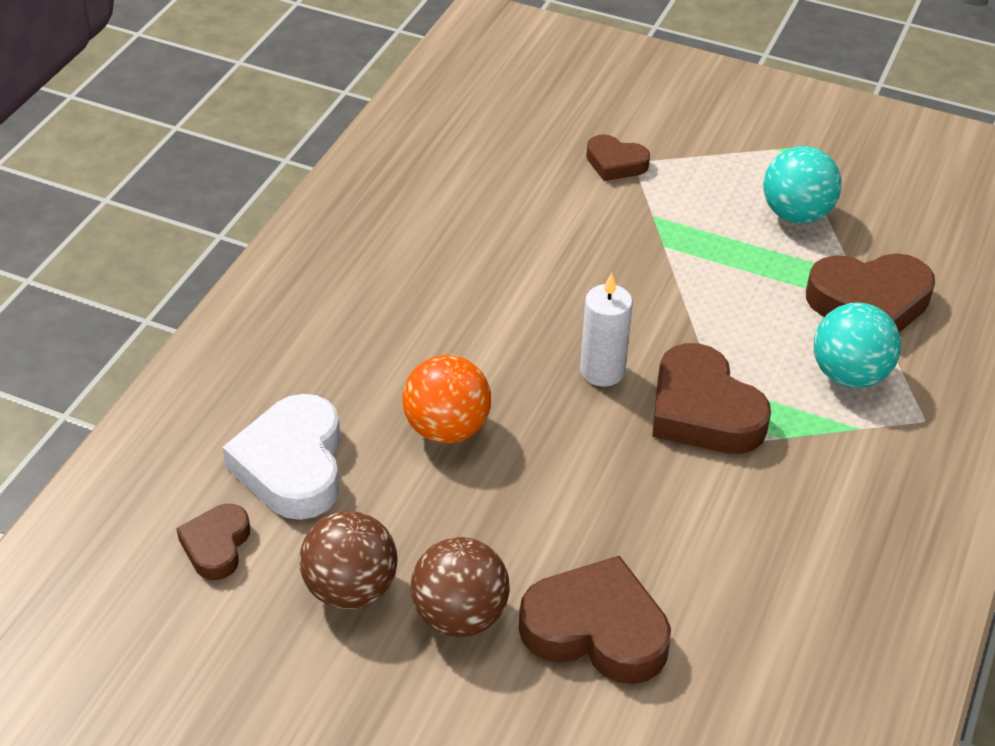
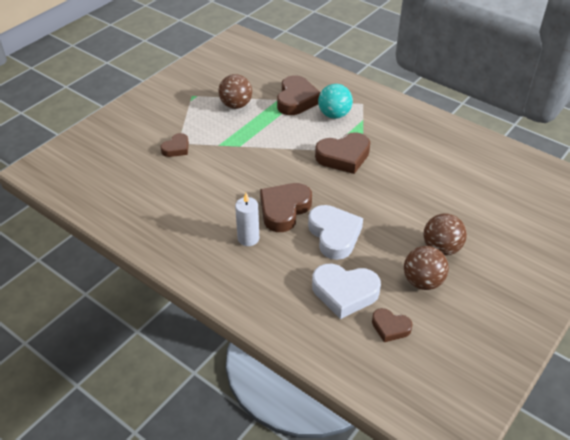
camera: 75 degrees left, 0 degrees up
orange ball [402,355,491,444] -> white heart [308,205,363,260]
brown heart [519,556,671,684] -> brown heart moved to [260,183,312,232]
white candle [580,273,633,386] -> white candle moved to [235,193,259,246]
turquoise ball [763,146,842,224] -> brown ball [218,74,252,109]

